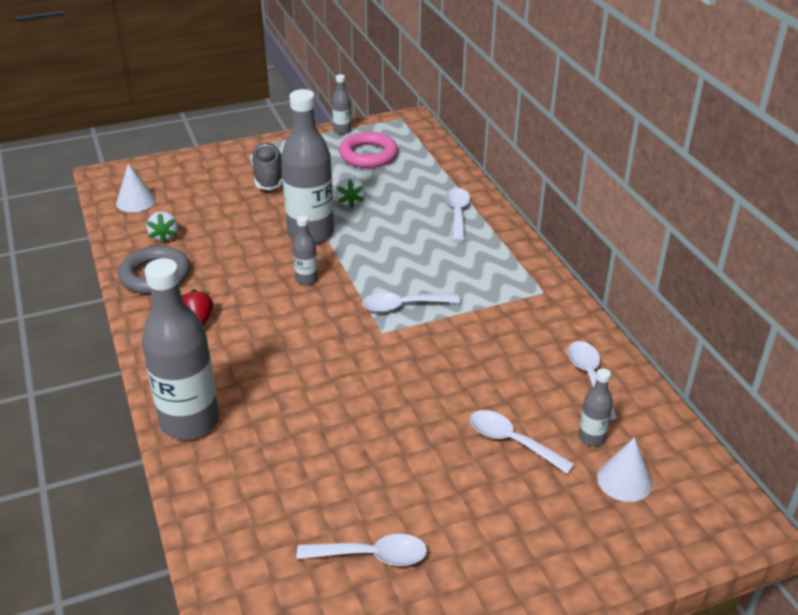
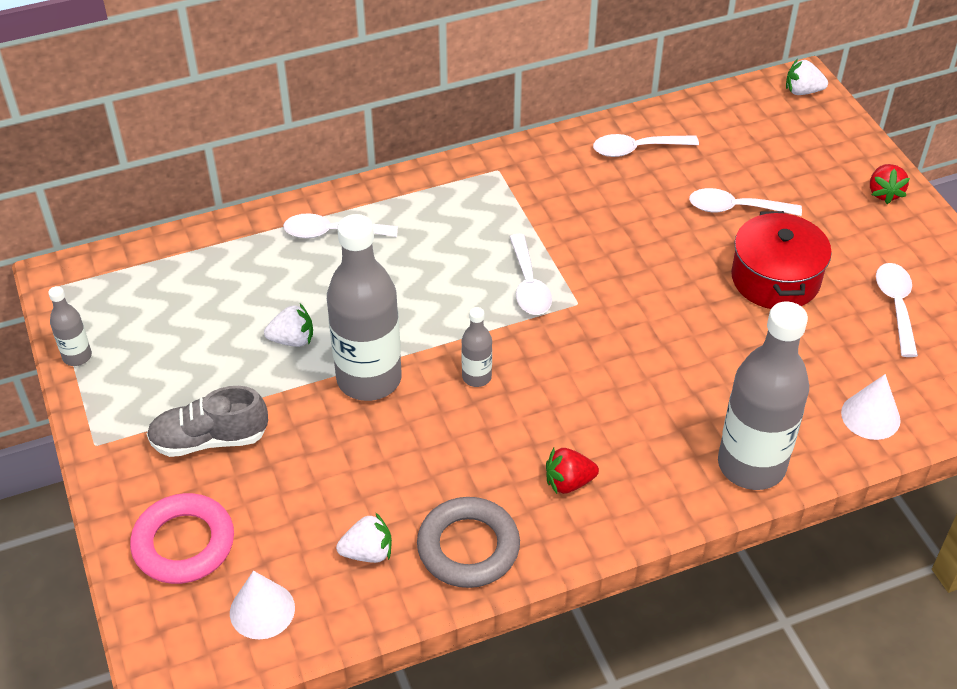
camera: 90 degrees left, 10 degrees up
pink ring [339,132,398,168] -> pink ring moved to [130,493,234,584]
white spoon [470,410,575,474] -> white spoon turned 60 degrees clockwise [689,188,802,216]
grey bottle [578,368,613,446] -> none
white cone [597,437,653,502] -> white cone moved to [841,374,901,440]
none -> red pot [731,211,832,309]
none -> white strawberry [786,59,828,95]
none -> red strawberry [870,164,910,204]

